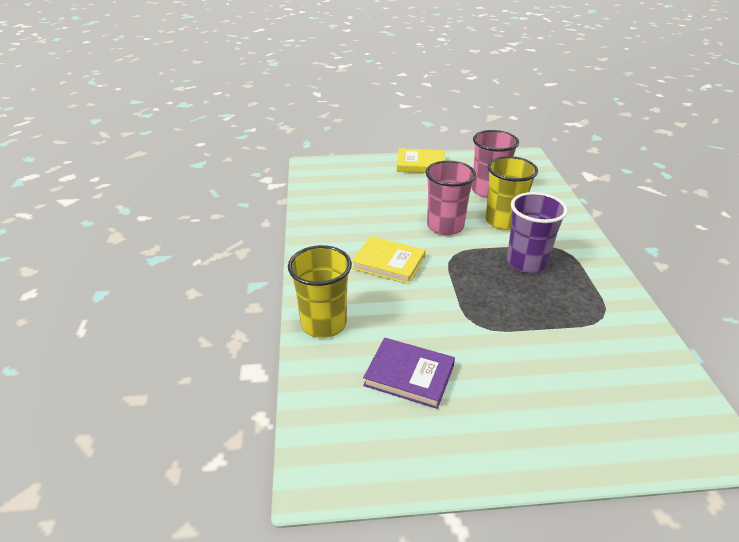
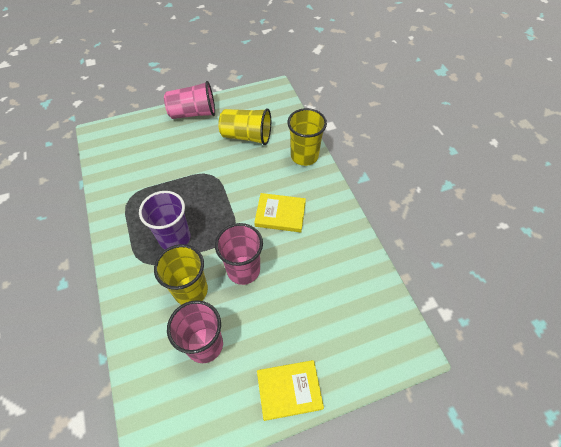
camera: 165 degrees right, 20 degrees up
purple book [363,338,455,409] -> yellow cup [218,108,271,145]
none -> pink cup [164,81,215,119]

